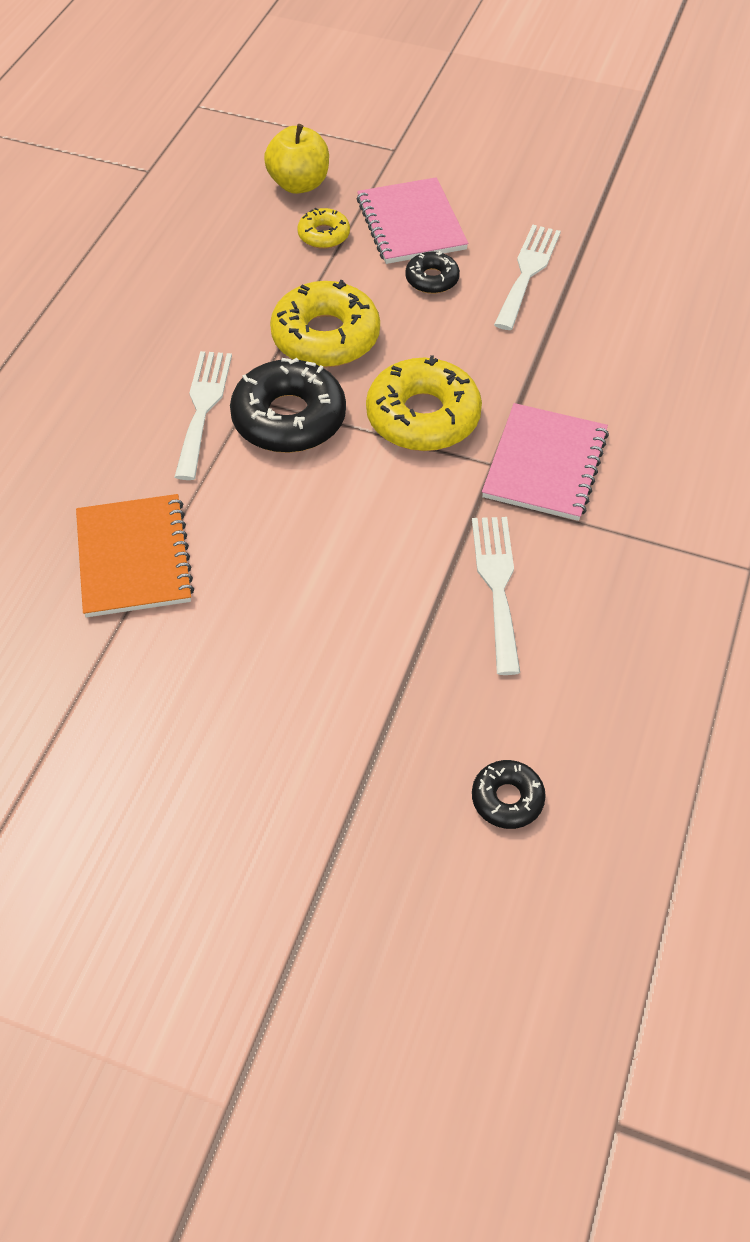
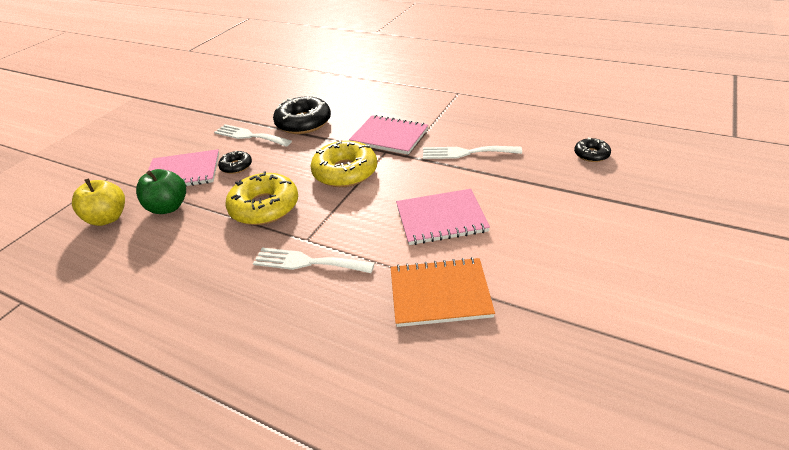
camera: 80 degrees left, 15 degrees down
black donut [230,358,346,453] -> black donut moved to [273,96,331,134]
yellow donut [297,208,350,249] -> green apple [136,169,186,214]
none -> pink notebook [396,189,490,245]

